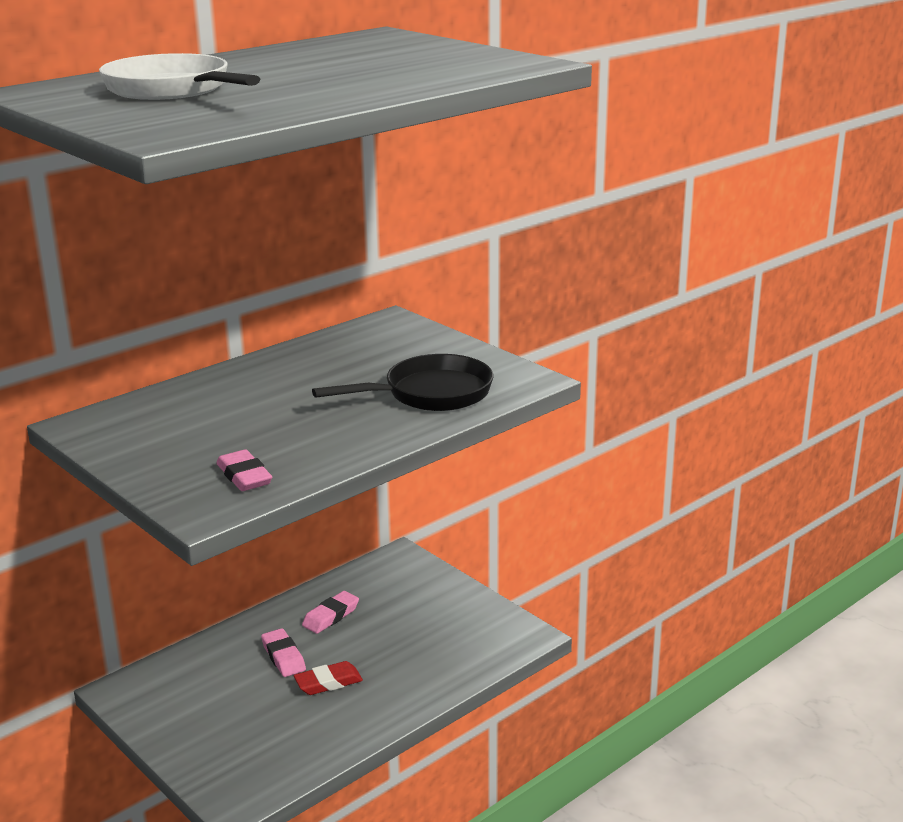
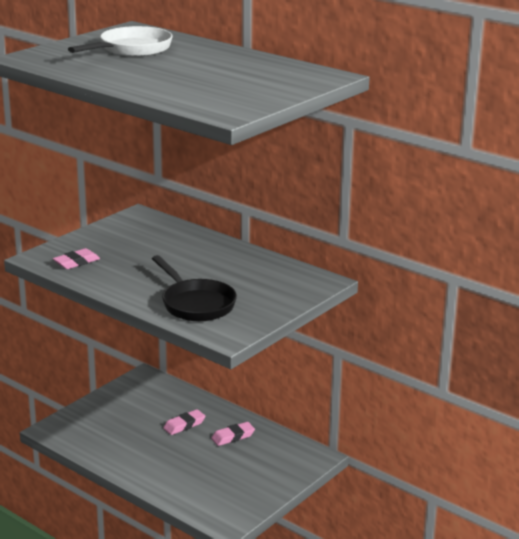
camera: 80 degrees right, 0 degrees up
red eraser [294,661,363,695] -> none
pink eraser [302,591,359,634] -> pink eraser turned 60 degrees counterclockwise [211,422,255,446]

